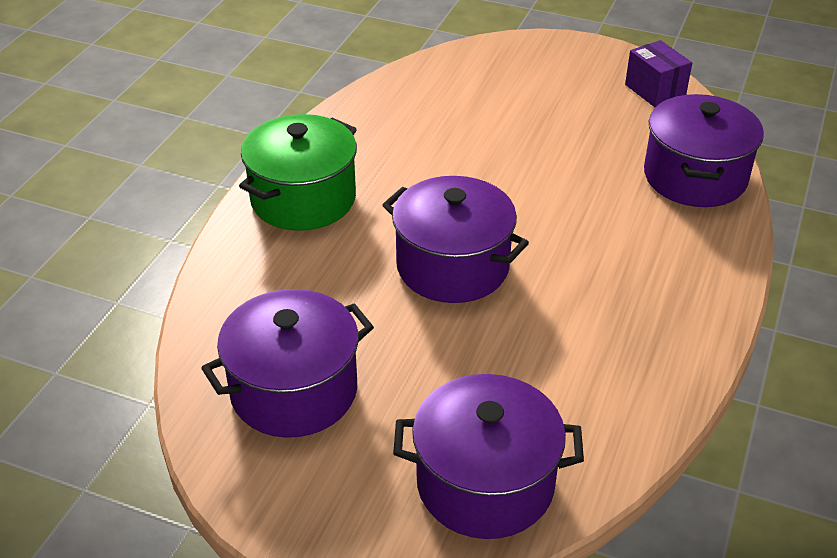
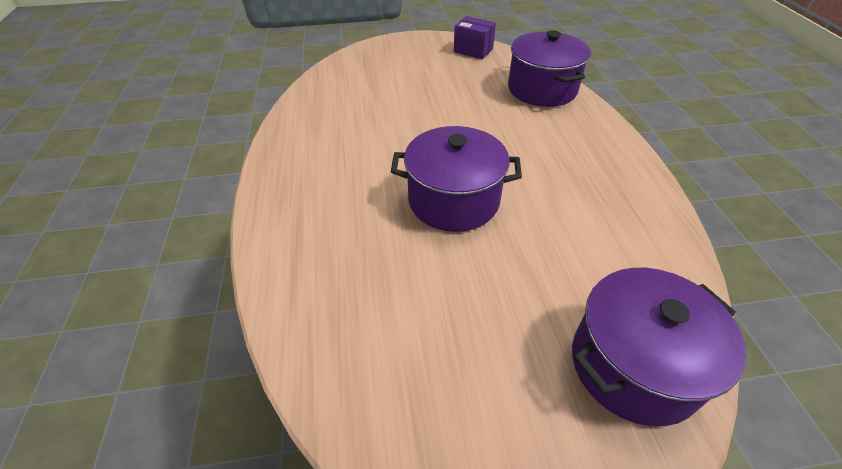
camera: 30 degrees left, 5 degrees up
purple pot [201,289,374,438] -> none
green pot [239,114,357,231] -> none

